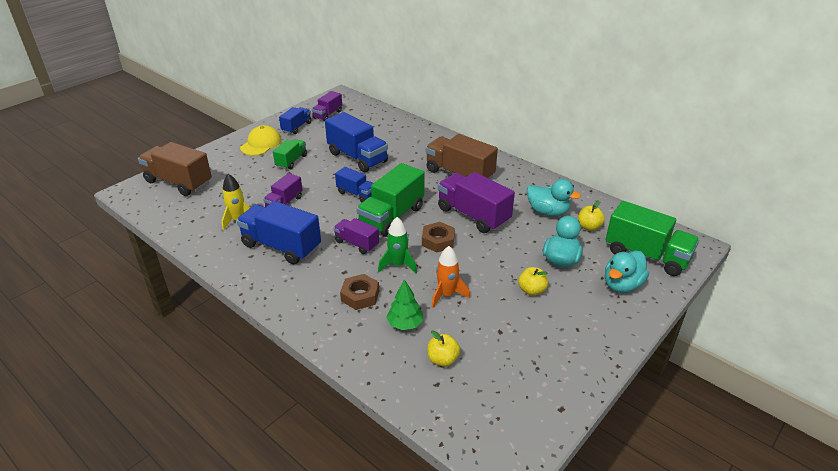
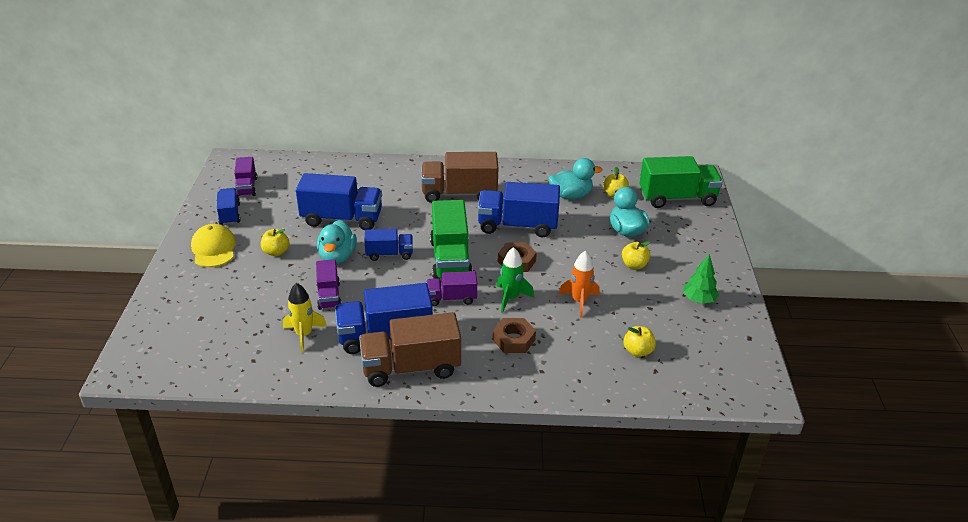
camera: 40 degrees left, 0 degrees up
brown truck [138,142,212,196] -> brown truck moved to [359,312,461,387]
green truck [273,139,307,169] -> yellow apple [261,229,289,256]
green tree [386,279,423,330] -> green tree moved to [683,254,719,304]
purple truck [438,172,515,233] -> blue truck [477,182,560,237]
turquoise duck [605,251,649,293] -> turquoise duck moved to [317,220,357,264]

